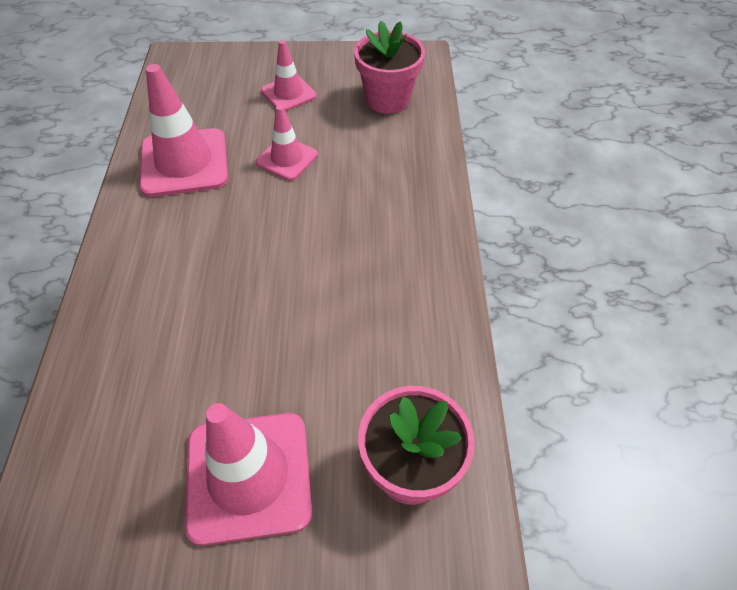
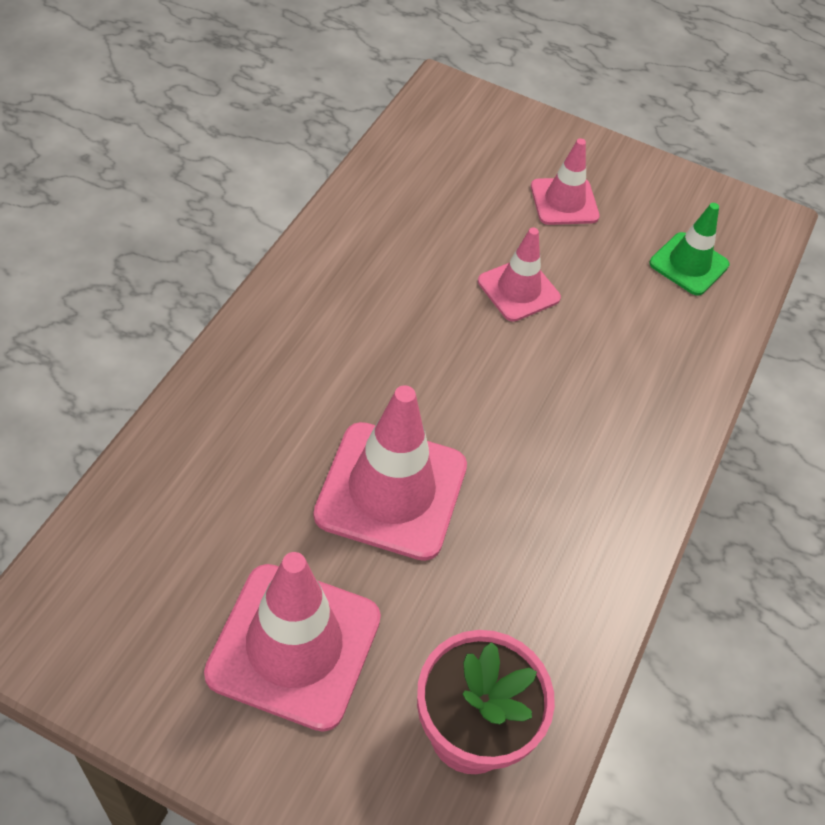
camera: 20 degrees right, 0 degrees up
pink traffic cone [139,64,228,197] -> pink traffic cone moved to [314,385,467,561]
pink flower pot [354,21,425,114] -> green traffic cone [649,203,730,296]

